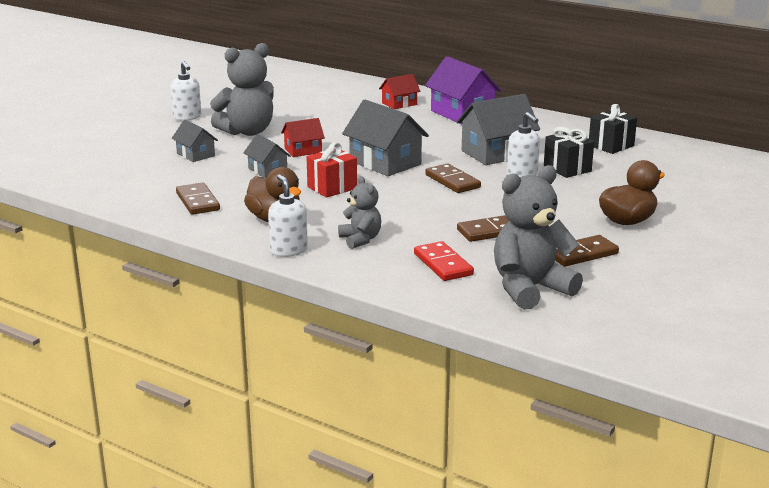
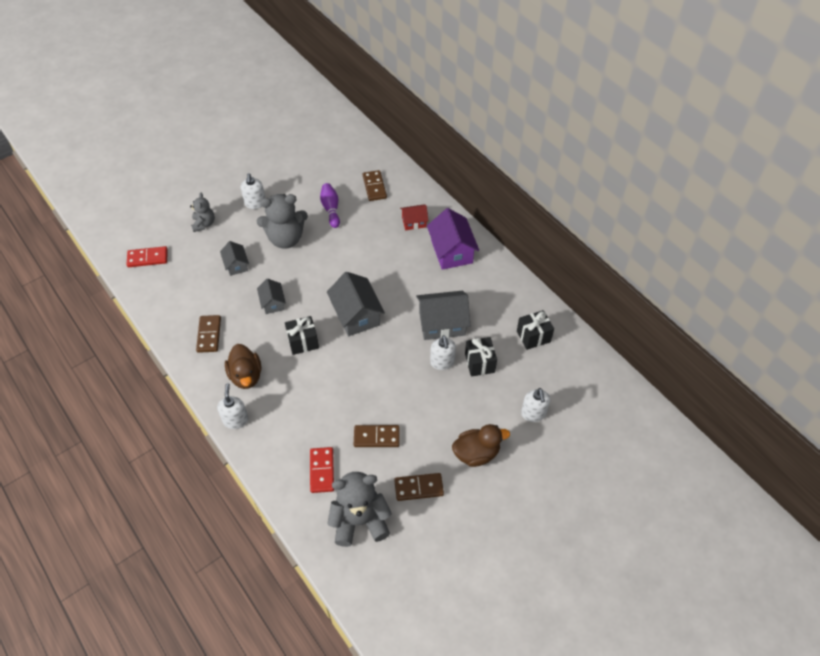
camera: 20 degrees right, 30 degrees up
red house [281,118,325,157] -> none
red gift [306,142,357,198] -> black gift [285,316,319,355]
grey teddy bear [338,176,381,249] -> grey teddy bear moved to [190,193,215,232]
brown domino [425,164,481,193] -> brown domino moved to [363,170,387,201]
none -> red domino [126,246,168,267]
none -> purple bowling pin [320,183,340,228]
none -> white soap dispenser [521,388,550,422]

